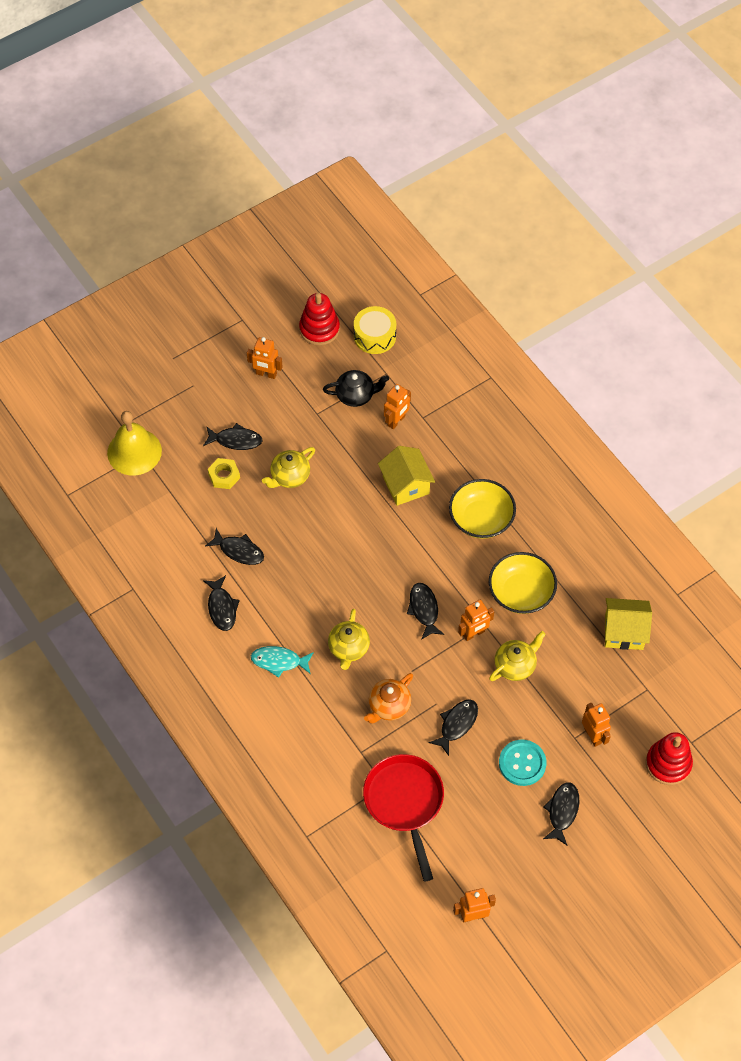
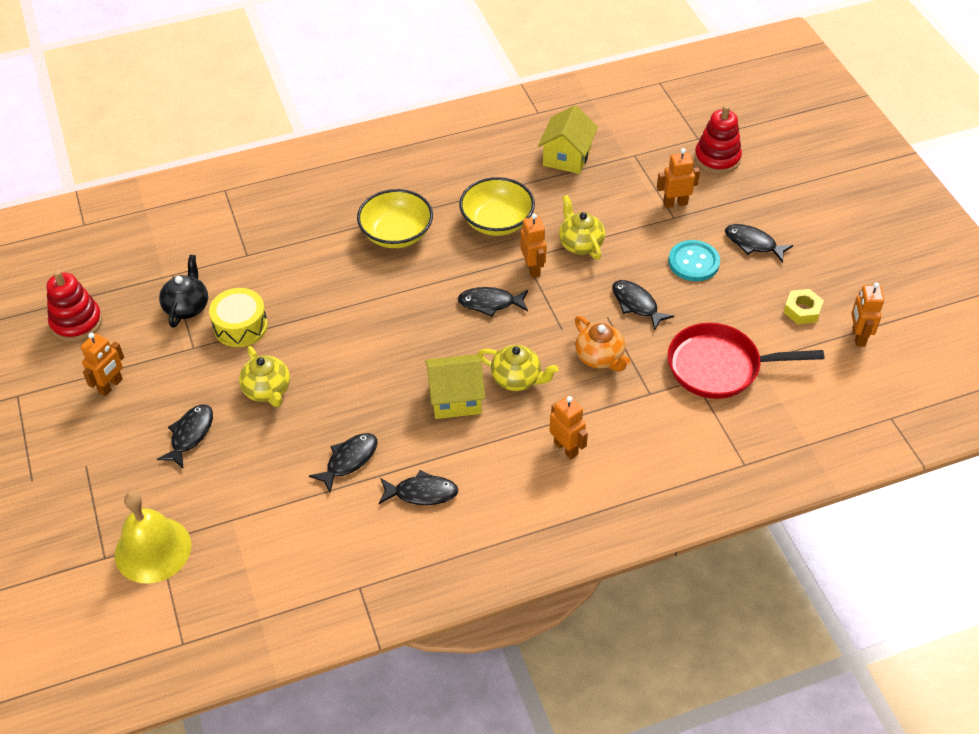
camera: 75 degrees left, 10 degrees down
yellow nut [208,458,240,489] -> yellow nut moved to [784,289,824,324]
turquoise fish [251,646,314,678] -> none
yellow drum [354,306,396,354] -> yellow drum moved to [209,288,268,347]
yellow house [378,446,435,506] -> yellow house moved to [425,354,485,419]
orange robot [384,384,411,429] -> orange robot moved to [549,396,588,459]

